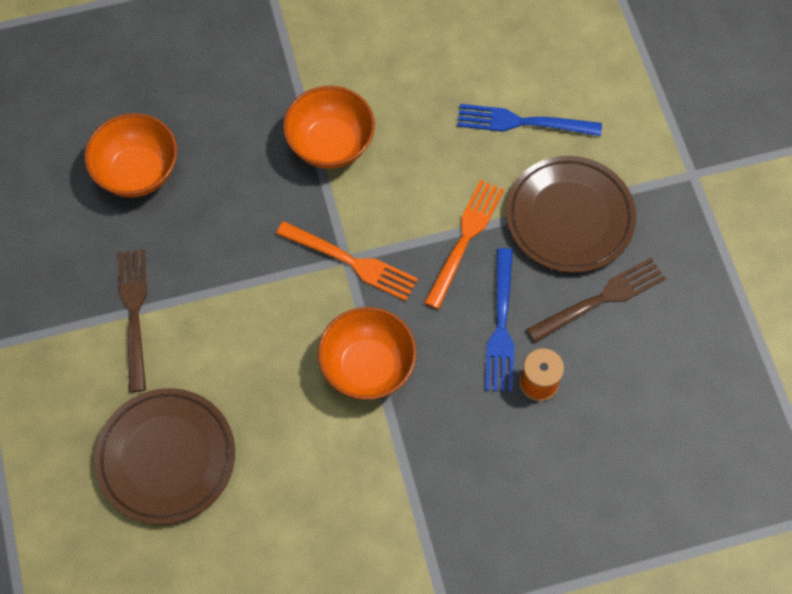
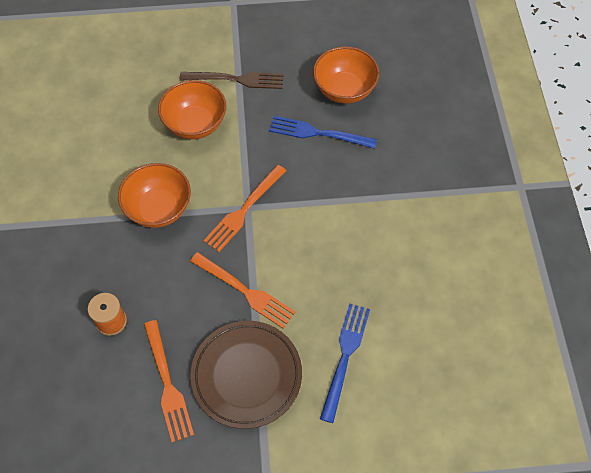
camera: 100 degrees right, 5 degrees down
brown plate [94,388,235,525] -> none
orange bowl [283,86,375,169] -> orange bowl moved to [158,80,226,139]
blue fork [485,248,515,392] -> blue fork moved to [269,116,377,149]
brown fork [526,258,666,343] -> orange fork [144,320,194,442]

